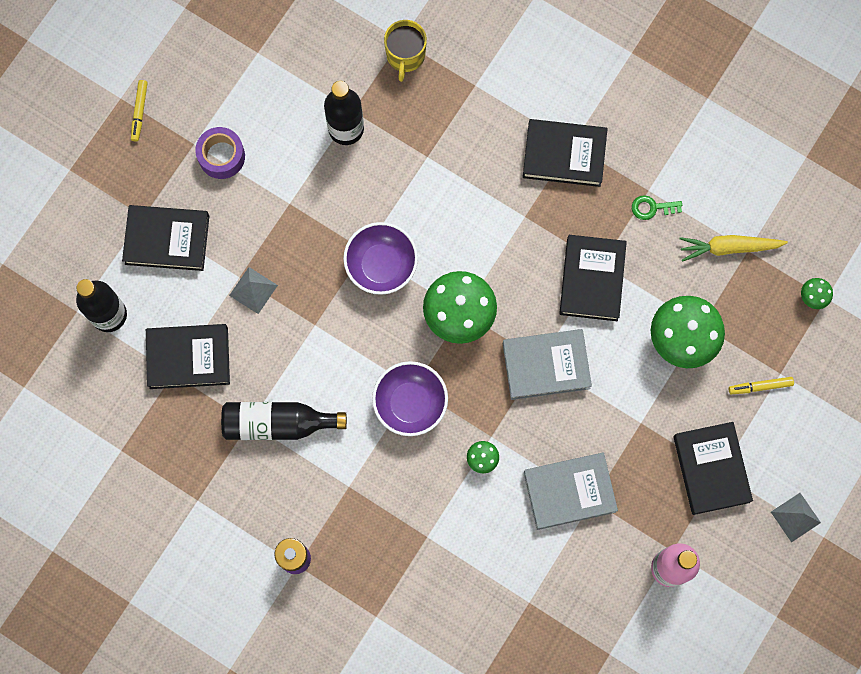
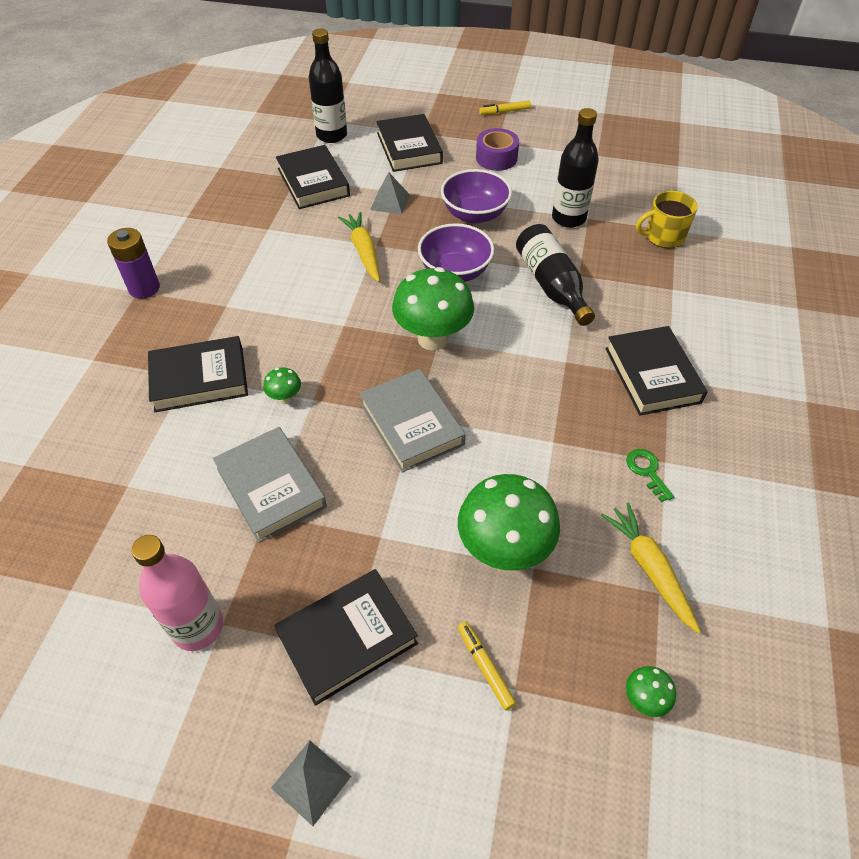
camera: 70 degrees right, 25 degrees down
black bottle [221,402,347,440] -> black bottle moved to [516,224,595,326]
purple bowl [372,361,448,436] -> purple bowl moved to [441,169,512,224]
black book [559,235,627,321] -> black book moved to [148,336,248,412]
none -> yellow carrot [338,212,380,282]

